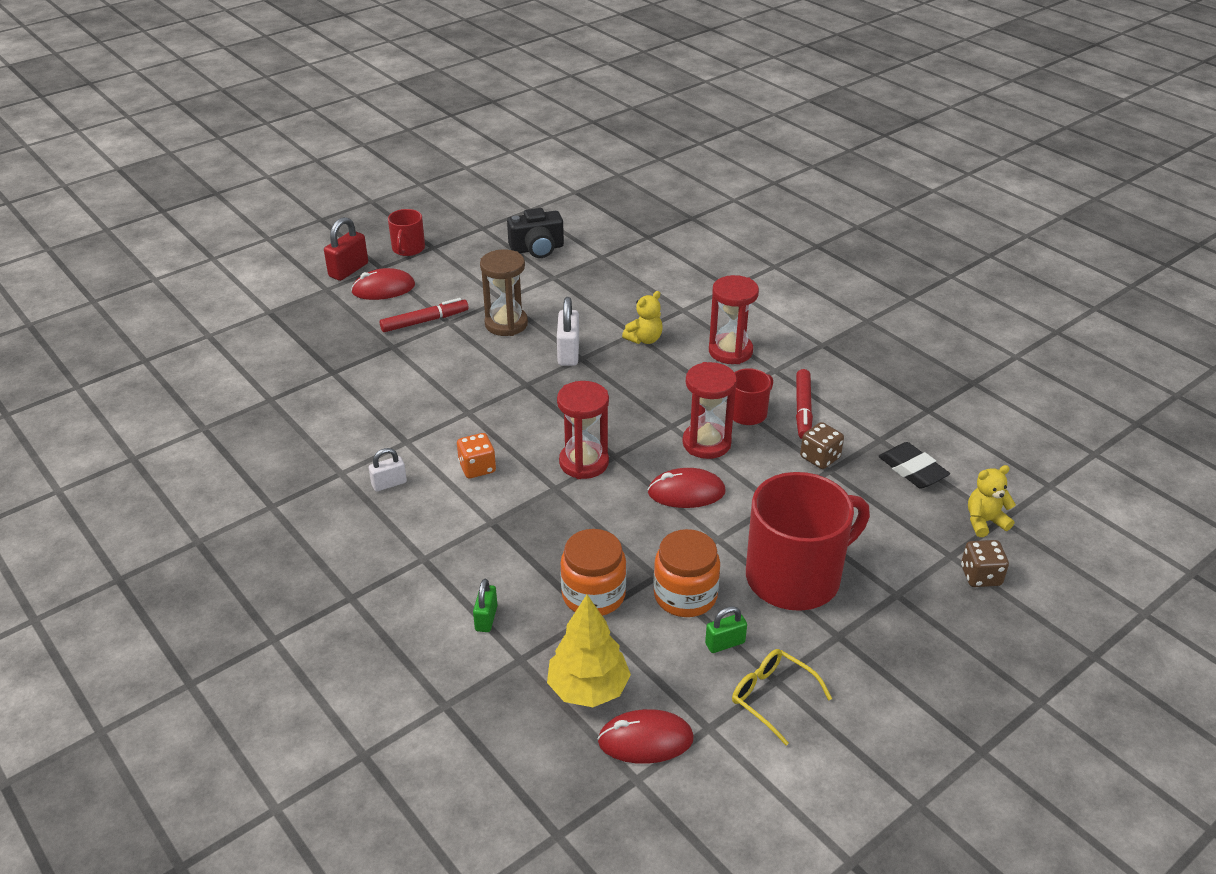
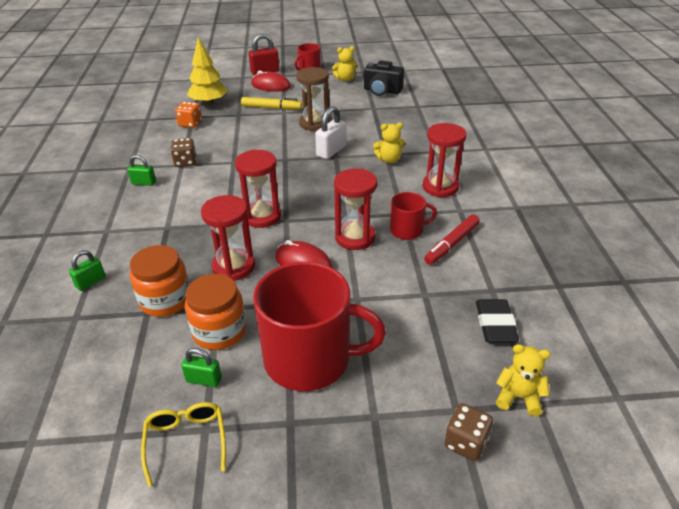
camera: 35 degrees right, 0 degrees up
white padlock [369,448,407,492] -> green padlock [127,155,156,186]
red marker [380,298,469,332] -> yellow marker [241,97,302,109]
orange dice [457,433,496,478] -> orange dice moved to [175,102,202,128]
yellow tree [547,595,631,707] -> yellow tree moved to [187,37,227,105]
red mouse [597,709,694,764] -> none
brown dice [800,422,844,469] -> brown dice moved to [170,138,196,167]
none -> red hourglass [201,195,255,281]
none -> yellow teddy bear [332,46,357,81]

